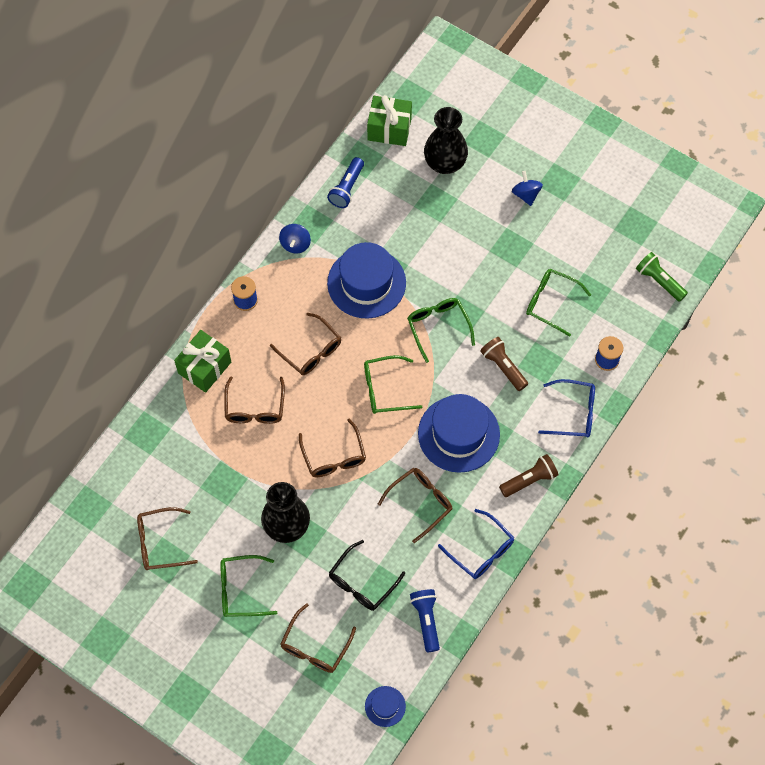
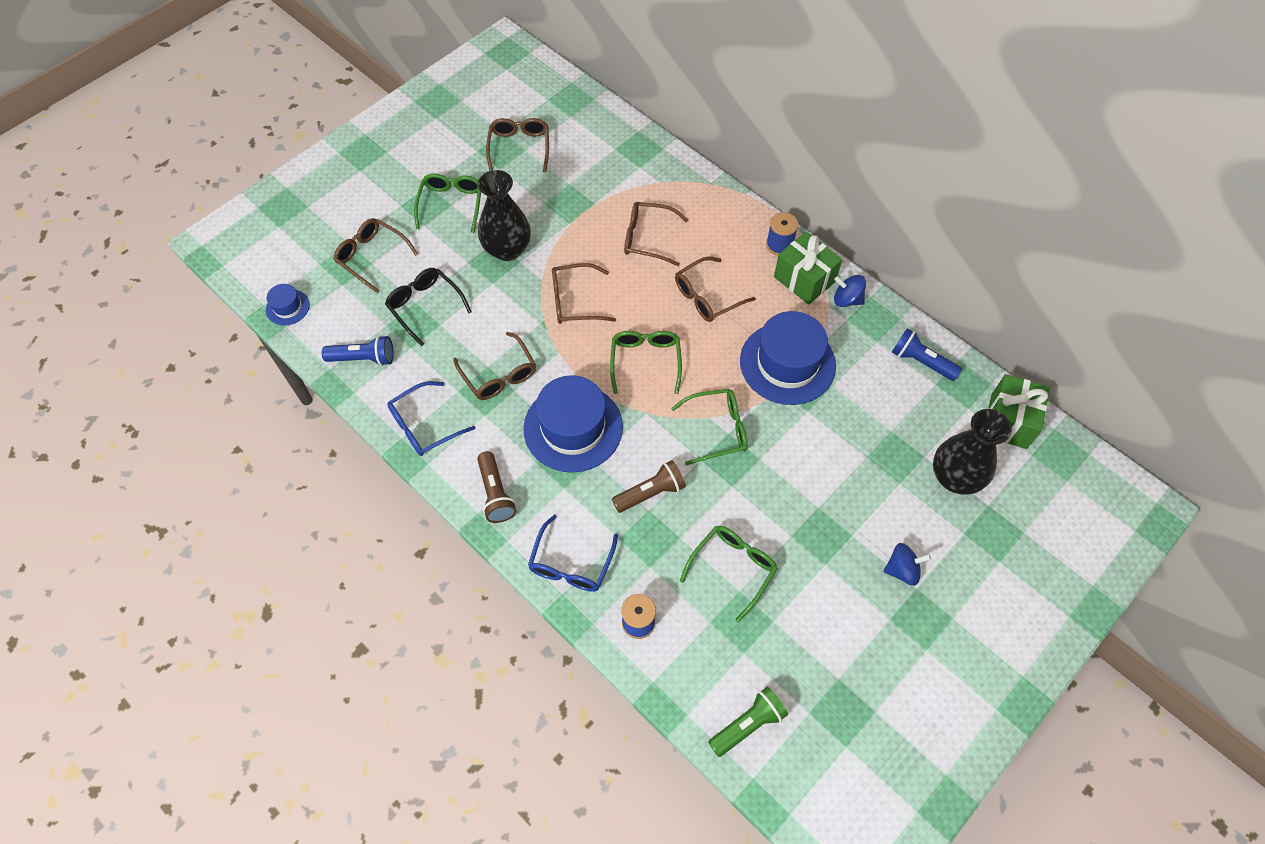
camera: 100 degrees right, 5 degrees down
green gift [174,330,231,393] -> green gift moved to [774,232,842,305]

